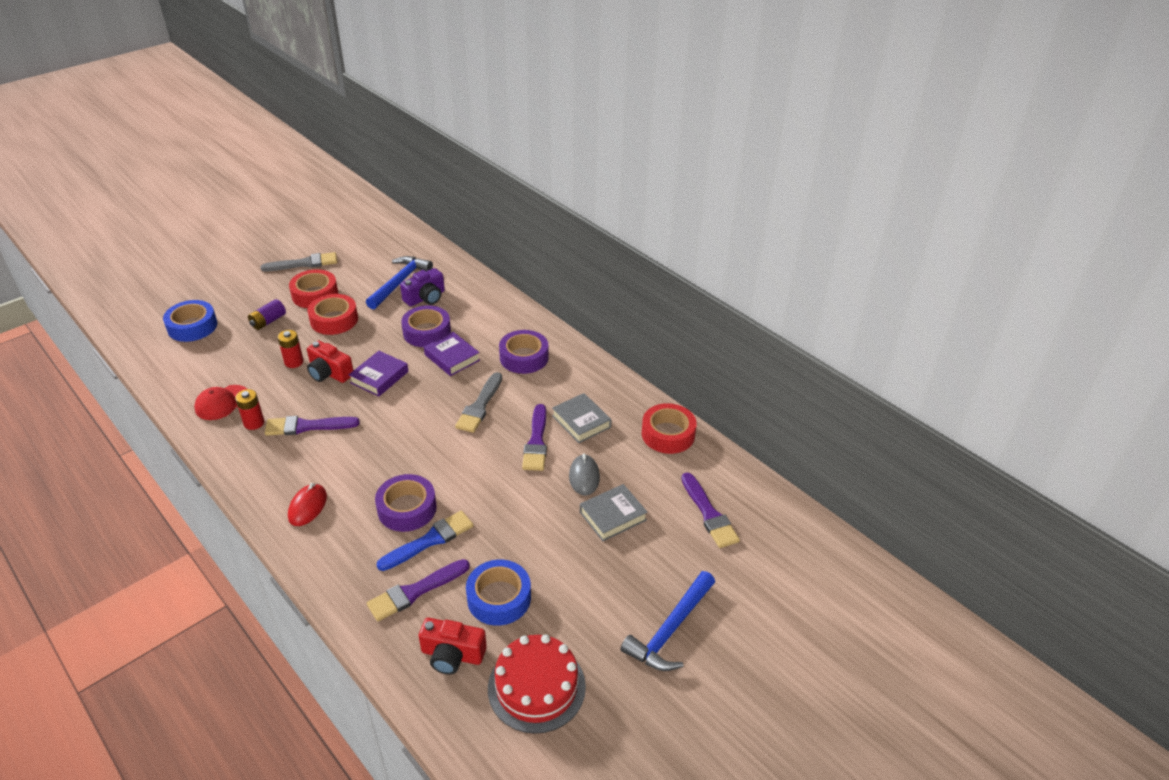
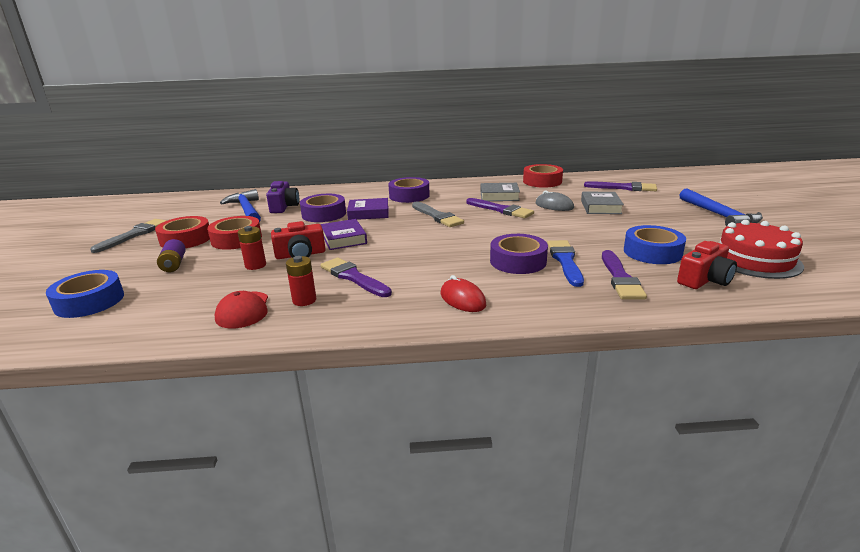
camera: 50 degrees left, 15 degrees down
purple brush [265,416,360,436] -> purple brush turned 105 degrees clockwise [321,258,392,297]

